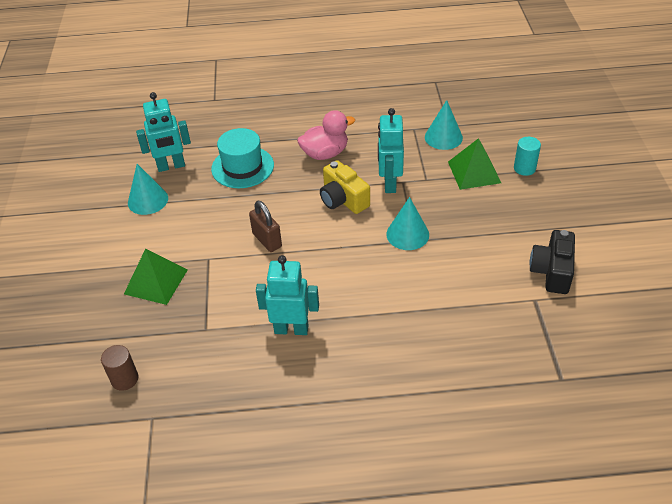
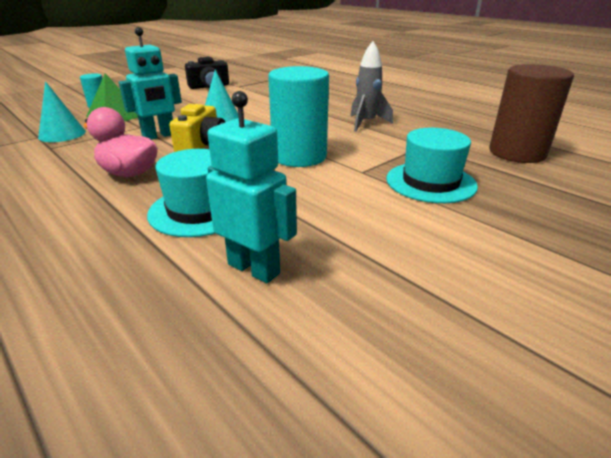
camera: 130 degrees left, 15 degrees down
brown cylinder [101,345,138,391] -> brown cylinder [489,64,574,163], size x2.05
green pyramid [124,249,188,305] -> turquoise hat [386,128,478,203]
turquoise cone [128,164,168,215] -> none
brown padlock [249,201,282,252] -> turquoise cylinder [268,66,329,167]
turquoise robot [256,255,319,335] -> grey rocket [350,41,393,132]

